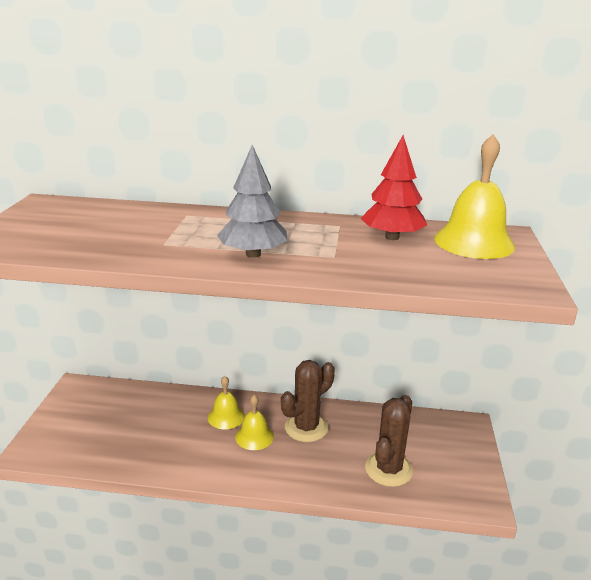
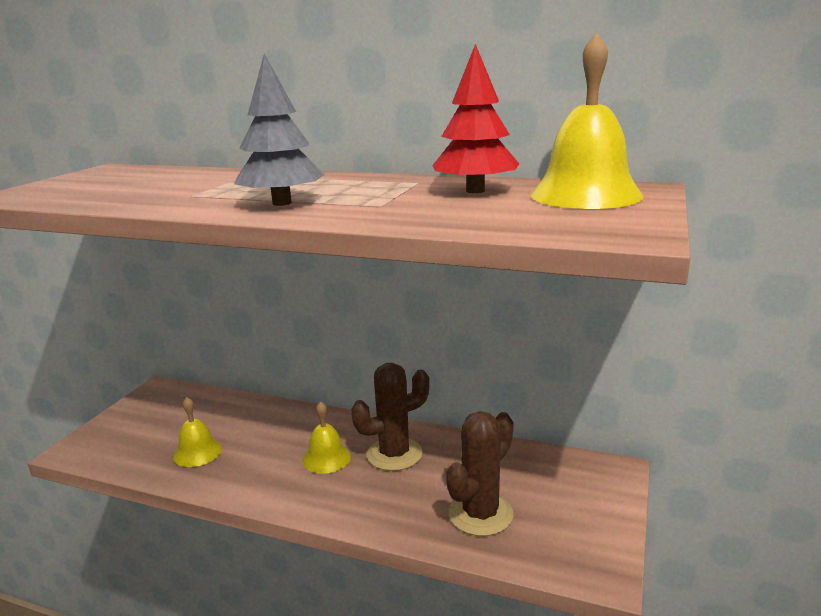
camera: 15 degrees right, 5 degrees down
yellow bell [208,376,245,430] -> yellow bell moved to [173,397,222,467]

